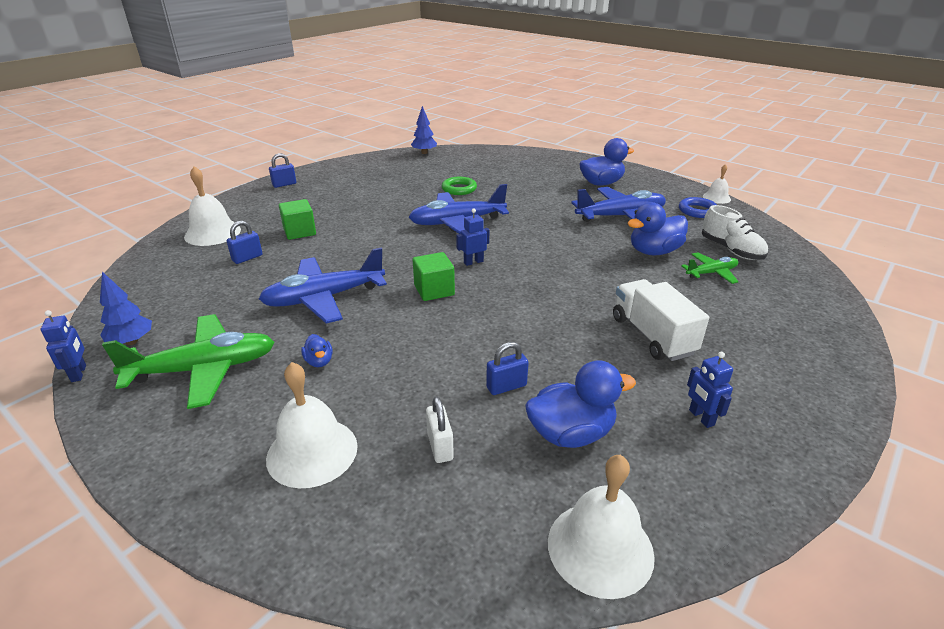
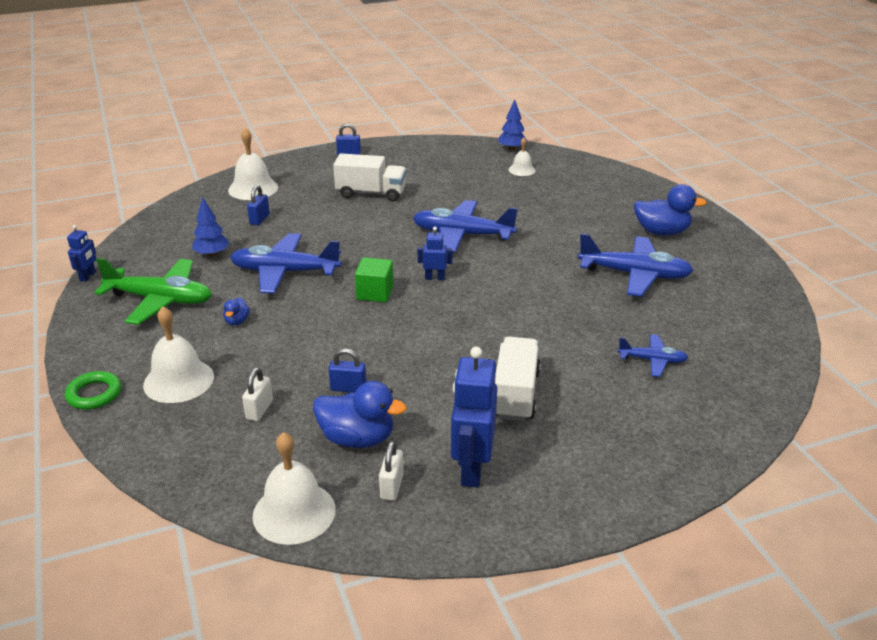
camera: 30 degrees right, 0 degrees up
blue tree [100,272,152,345] -> blue tree moved to [192,197,229,257]
blue padlock [227,221,263,264] -> blue padlock turned 60 degrees counterclockwise [247,185,270,225]
green cube [279,199,316,240] -> none
green ring [442,177,477,195] -> green ring moved to [65,371,121,410]
blue duck [627,202,688,256] -> none
blue ring [679,197,717,218] -> none
green plane [681,252,739,284] -> blue plane [618,334,688,377]
blue robot [687,352,733,428] -> blue robot [451,347,497,488], size x1.94
white shoe [702,205,768,260] -> none
white bell [703,164,731,204] -> white bell moved to [509,138,535,176]
none -> white truck [333,153,406,202]
none -> white padlock [379,441,404,501]

